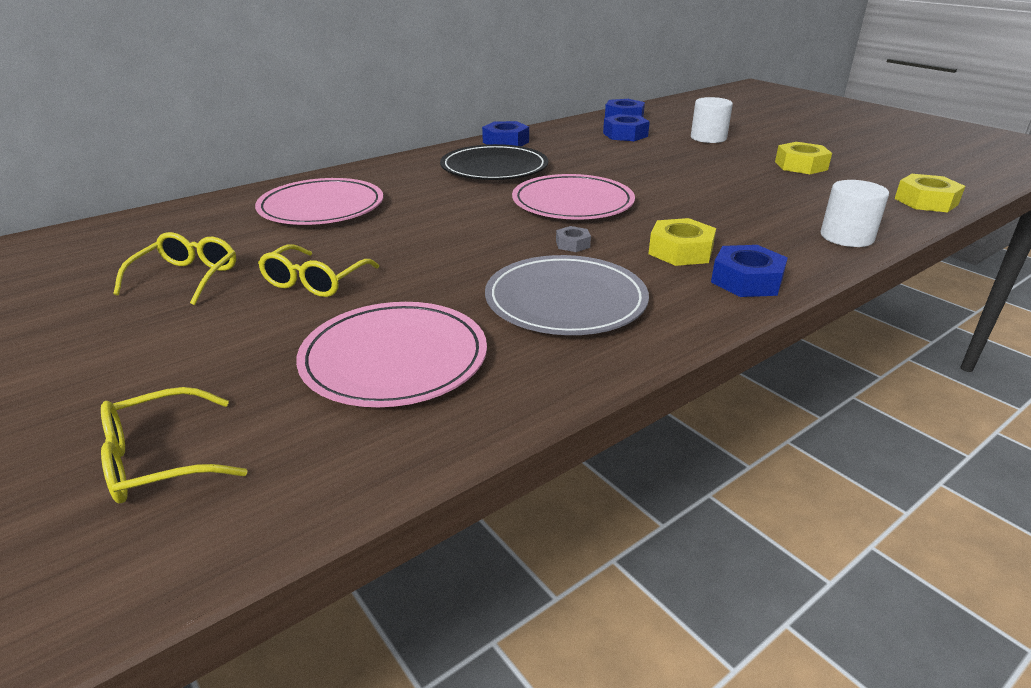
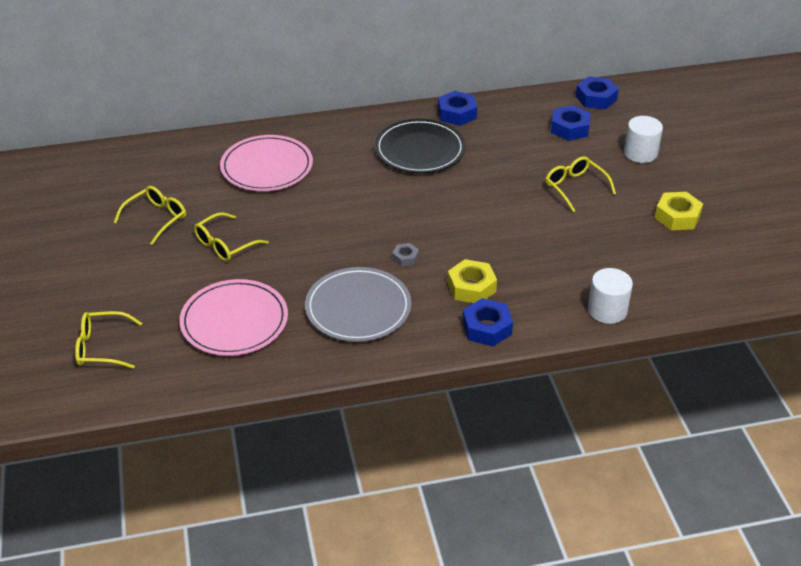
camera: 25 degrees right, 10 degrees up
pink plate [512,174,635,220] -> none
yellow nut [895,174,965,212] -> none
none -> yellow glasses [545,156,616,212]

